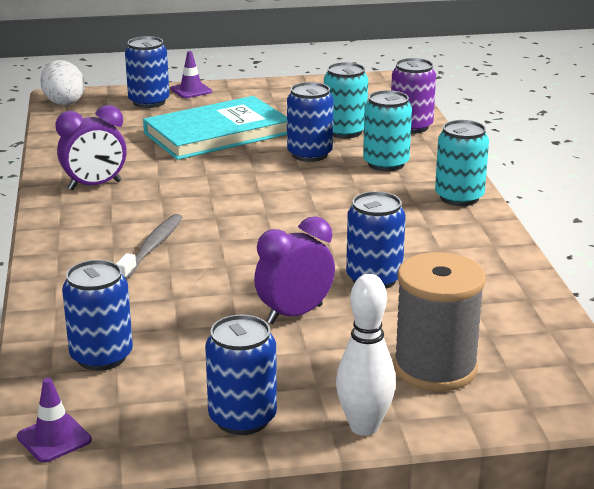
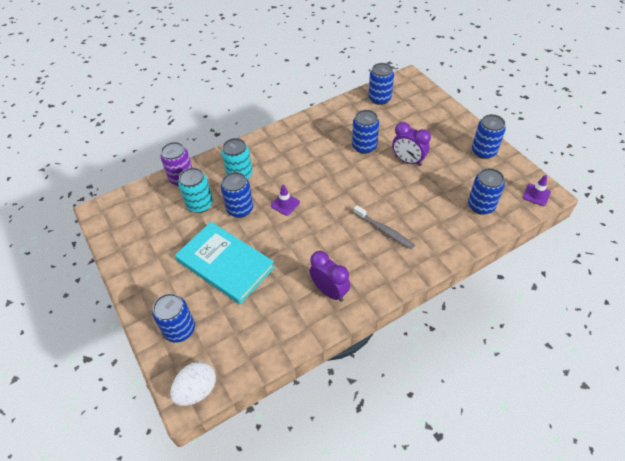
camera: 110 degrees left, 25 degrees up
grey toothbrush [116,214,183,279] -> grey toothbrush turned 135 degrees counterclockwise [353,205,415,249]
purple traffic cone [170,51,212,98] -> purple traffic cone moved to [271,185,300,216]
white bowling pin [336,274,396,436] -> none
grey spool [393,252,486,391] -> none
turquoise can [435,120,489,206] -> none
none -> blue can [368,63,394,105]

